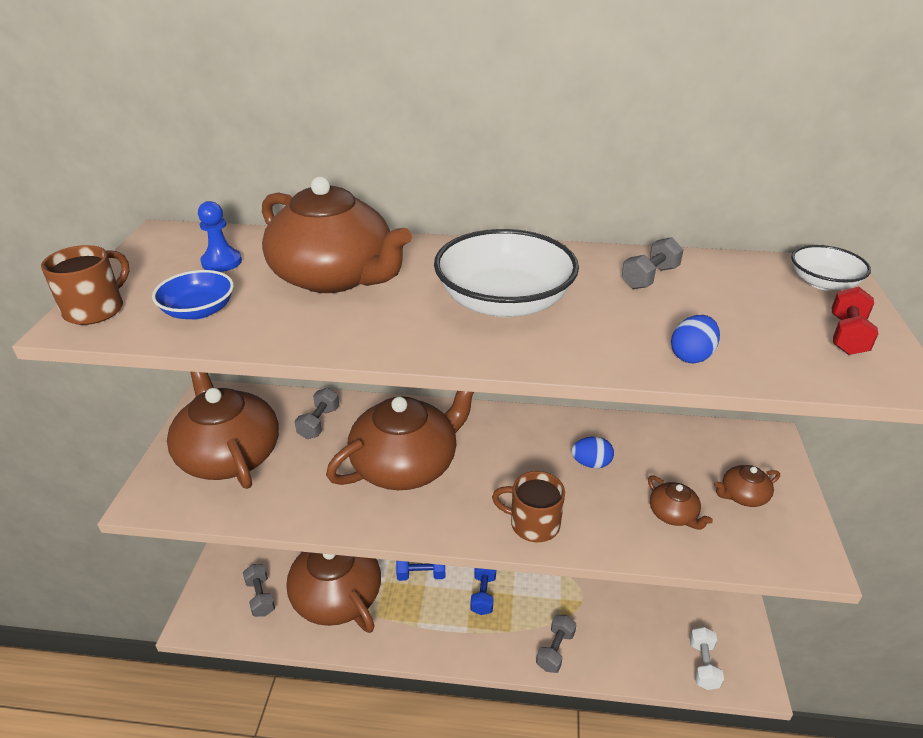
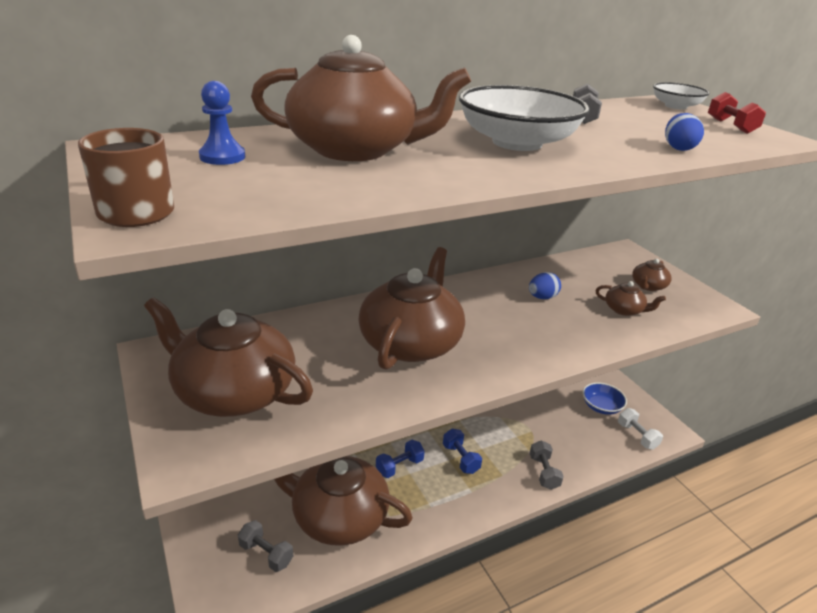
camera: 35 degrees left, 5 degrees down
blue bowl [152,270,234,319] -> blue bowl moved to [583,382,627,415]
grey dumbbell [294,388,339,439] -> none
brown mug [492,471,565,542] -> none

